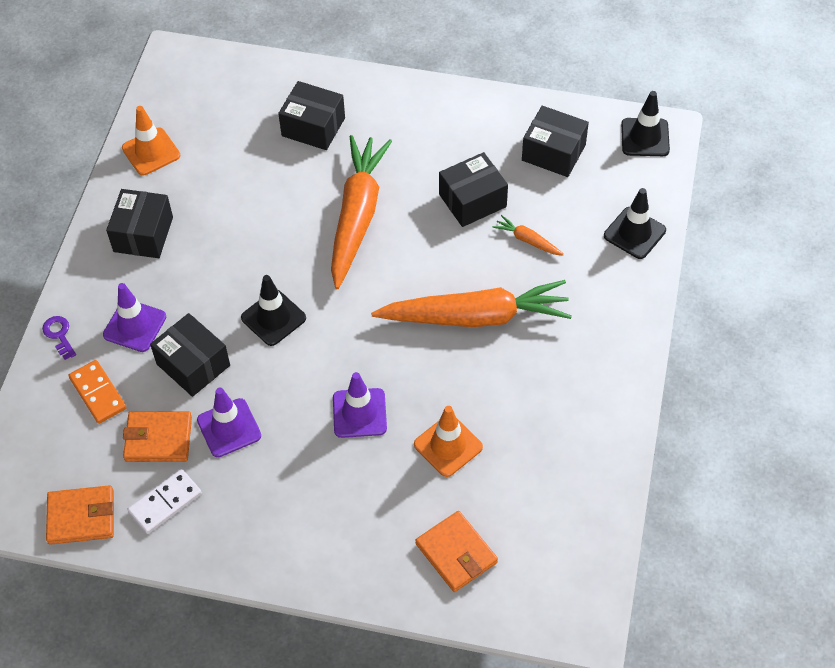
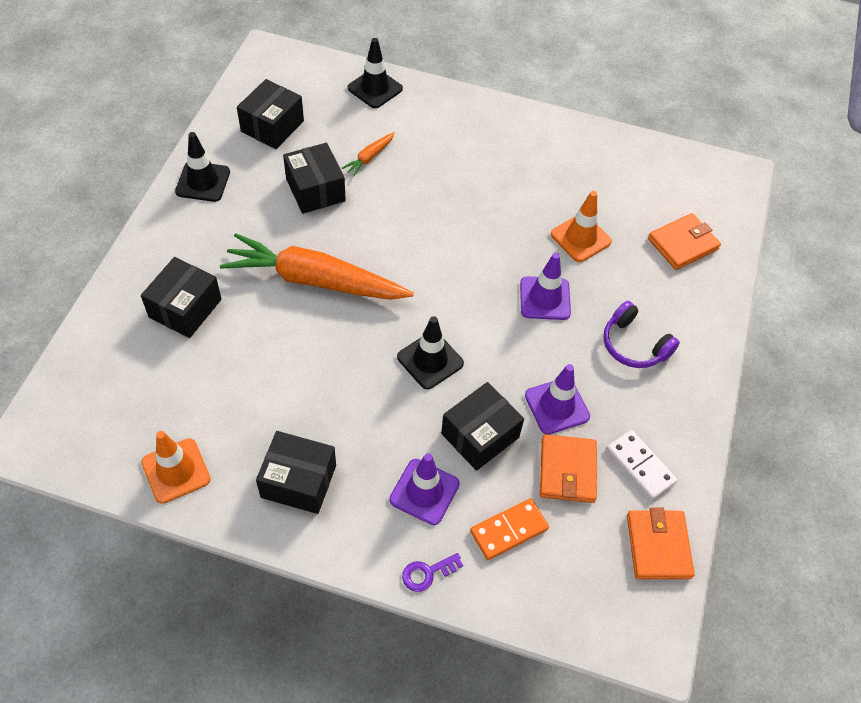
camera: 90 degrees left, 0 degrees up
orange carrot [371,280,572,327] -> none
black traffic cone [621,91,670,156] -> black traffic cone moved to [175,132,230,202]
none -> purple headphones [603,301,680,368]

